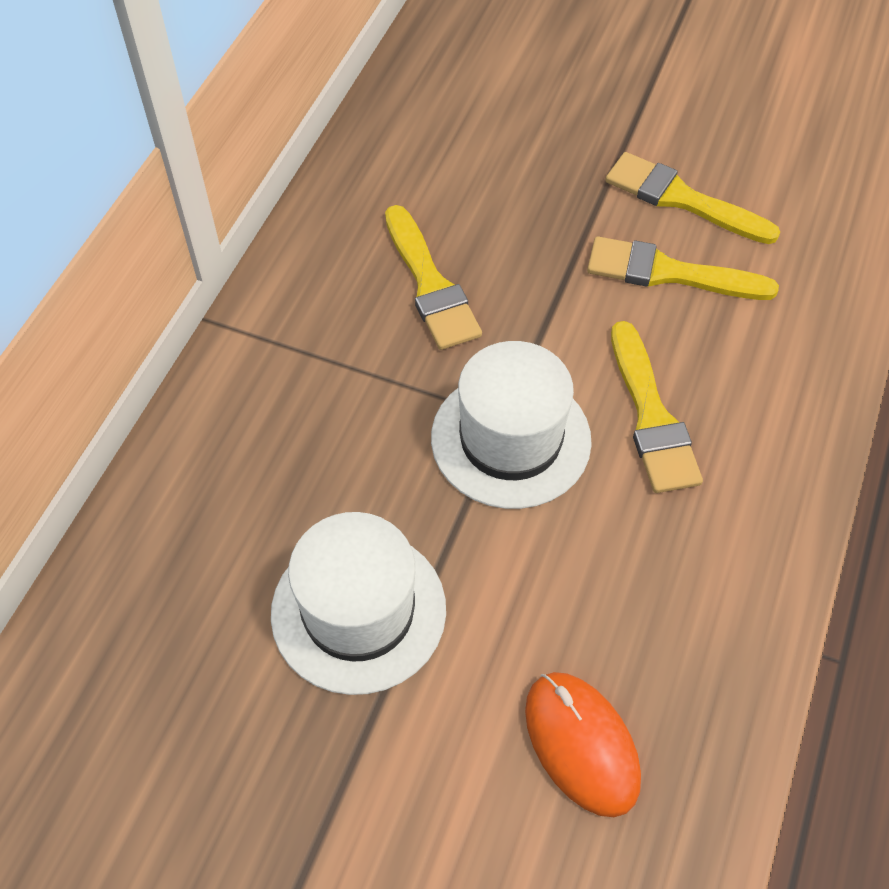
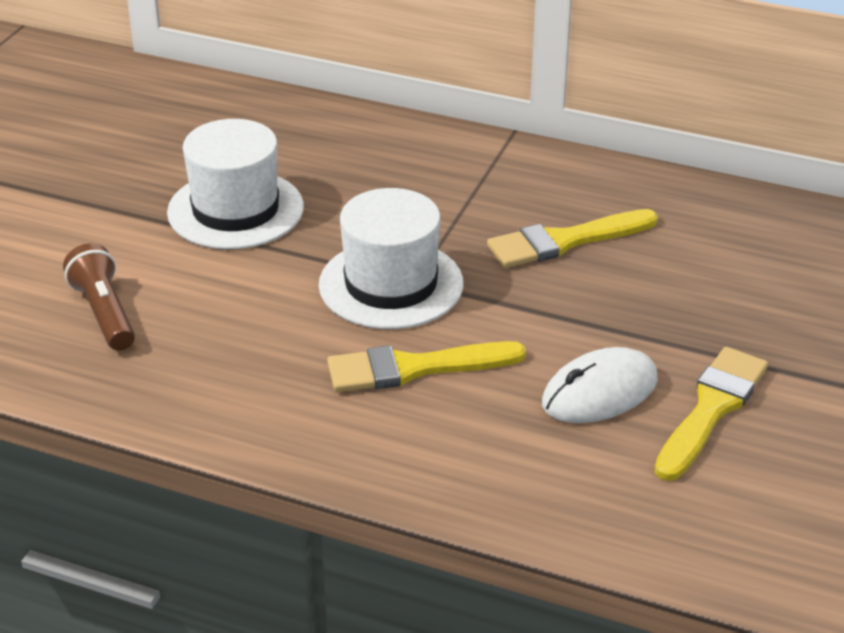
camera: 90 degrees right, 20 degrees down
orange mouse [525,672,641,817] -> brown flashlight [63,243,135,351]
yellow brush [587,236,779,300] -> white mouse [542,347,658,423]

